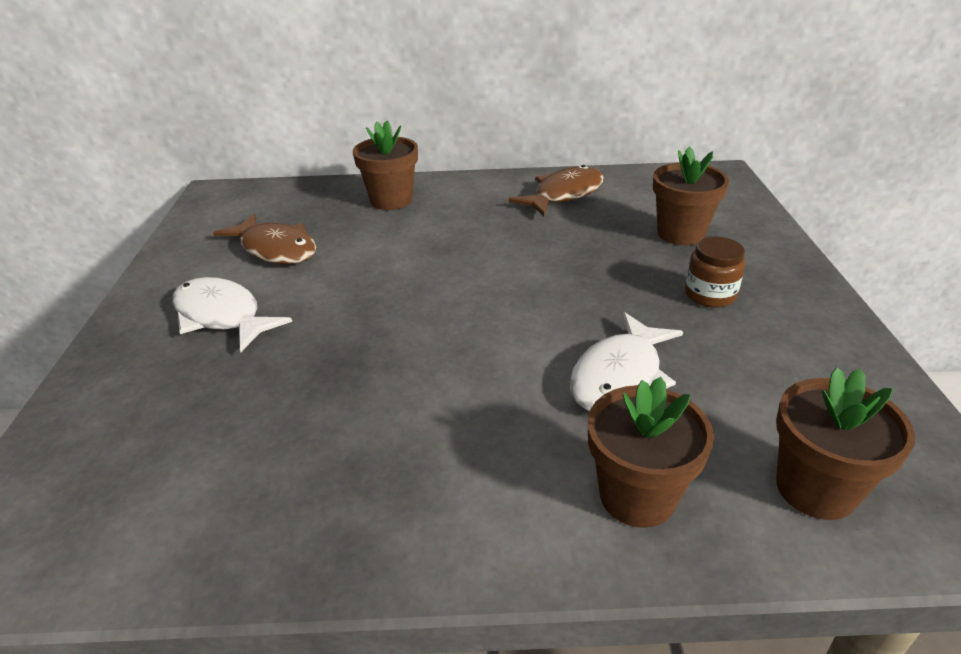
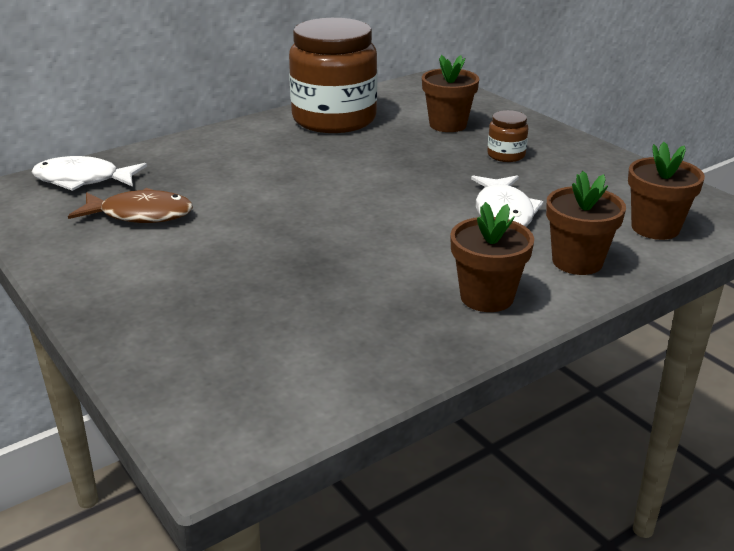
camera: 35 degrees left, 5 degrees down
white fish [172,277,292,352] -> white fish moved to [31,156,147,191]
brown flower pot [353,121,418,210] -> brown flower pot moved to [450,202,534,312]
brown fish [509,165,604,216] -> brown jar [289,18,377,133]

